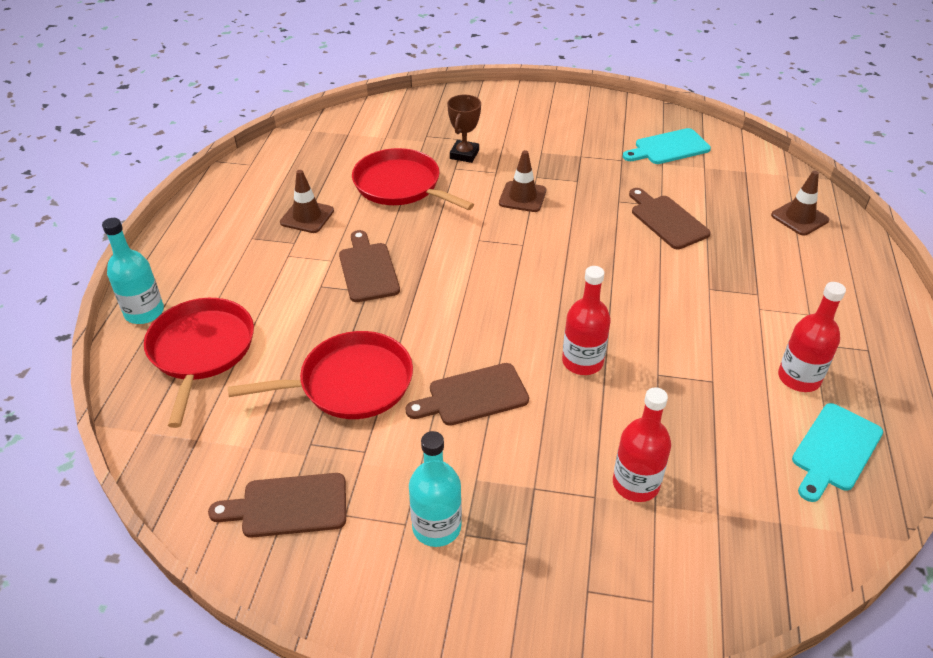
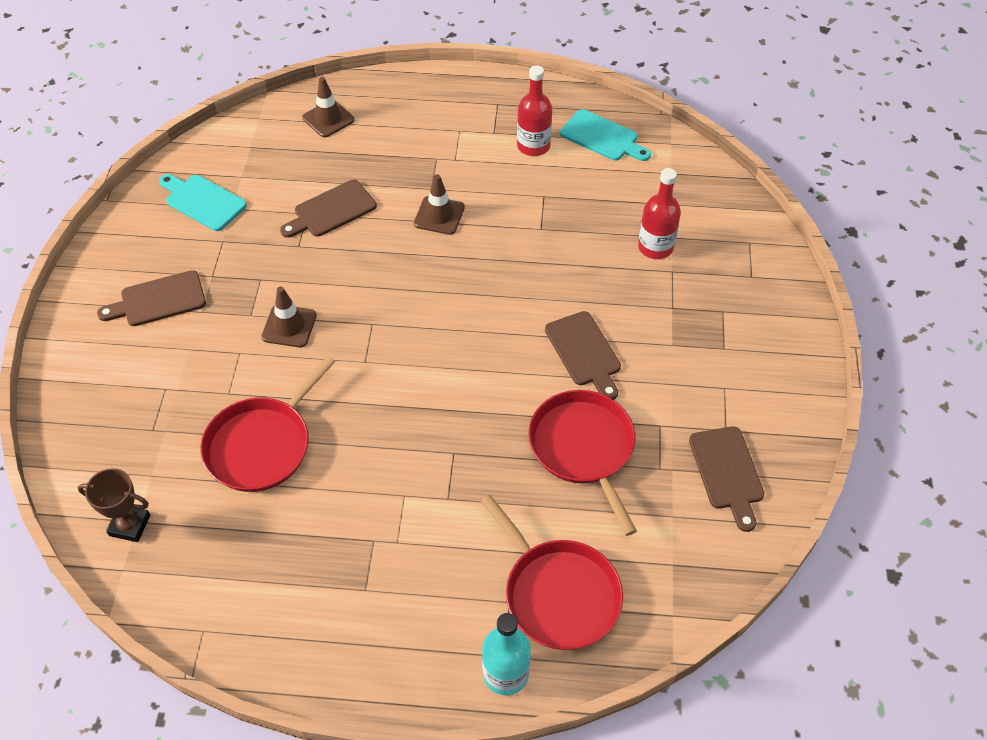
camera: 95 degrees left, 10 degrees up
red pan [144,298,254,428] -> red pan turned 120 degrees counterclockwise [480,495,623,650]
brown traffic cone [280,170,334,233] -> brown traffic cone moved to [414,174,465,235]
brown cutting board [339,230,400,302] -> brown cutting board moved to [97,270,206,326]
turquoise bottle [409,431,462,547] -> none
brown trophy [447,95,481,163] -> brown trophy moved to [78,468,150,542]
red bottle [562,266,611,375] -> none
turquoise cutting board [623,128,711,164] -> turquoise cutting board turned 150 degrees clockwise [159,174,247,231]

